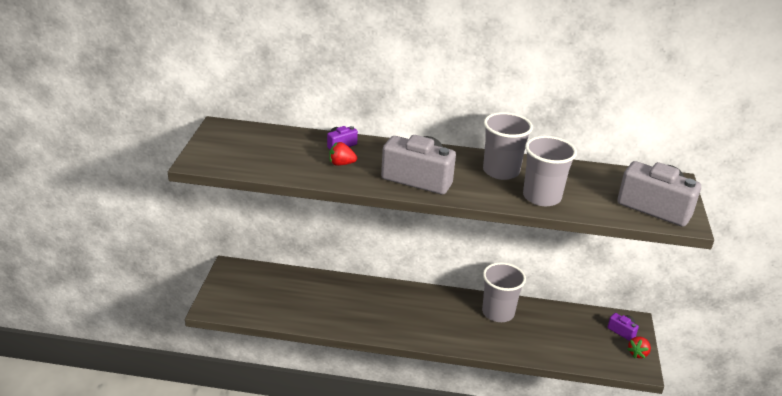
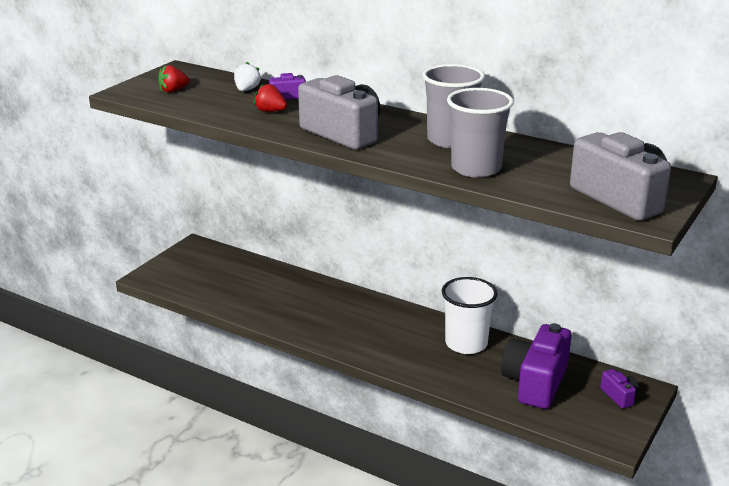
camera: 25 degrees right, 5 degrees down
grey cup [482,262,526,322] -> white cup [442,277,498,354]
red strawberry [627,337,651,358] -> red strawberry moved to [158,65,190,93]
none -> white strawberry [234,62,261,91]
none -> purple camera [501,323,572,409]

